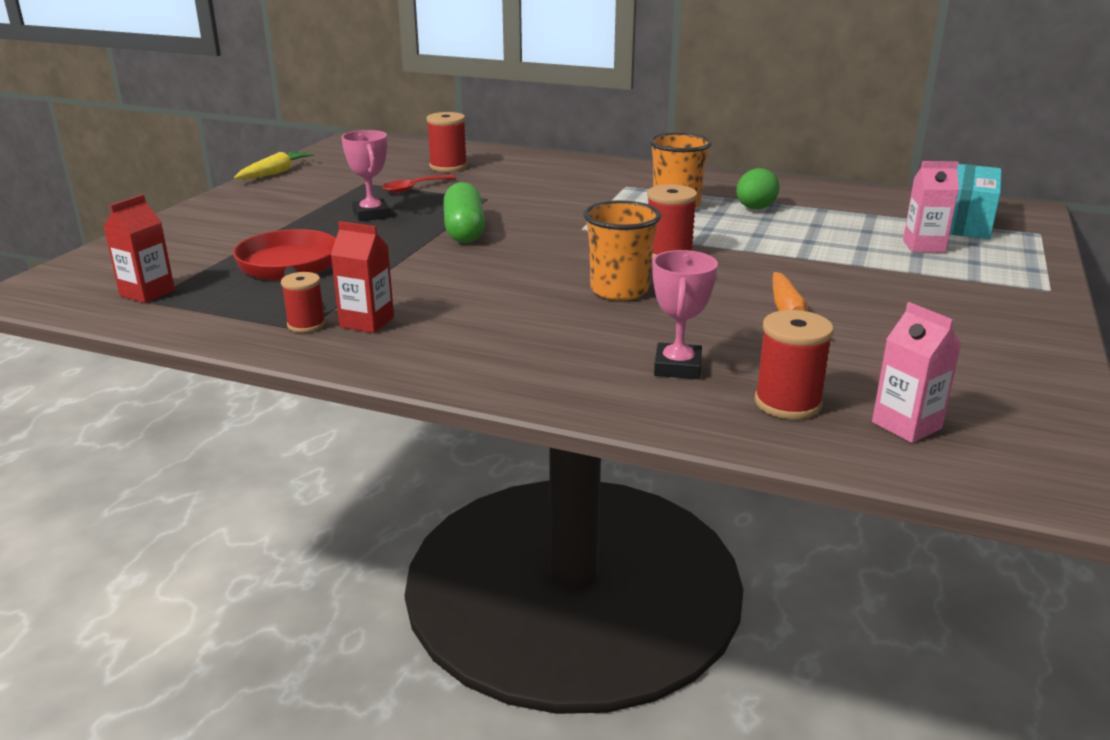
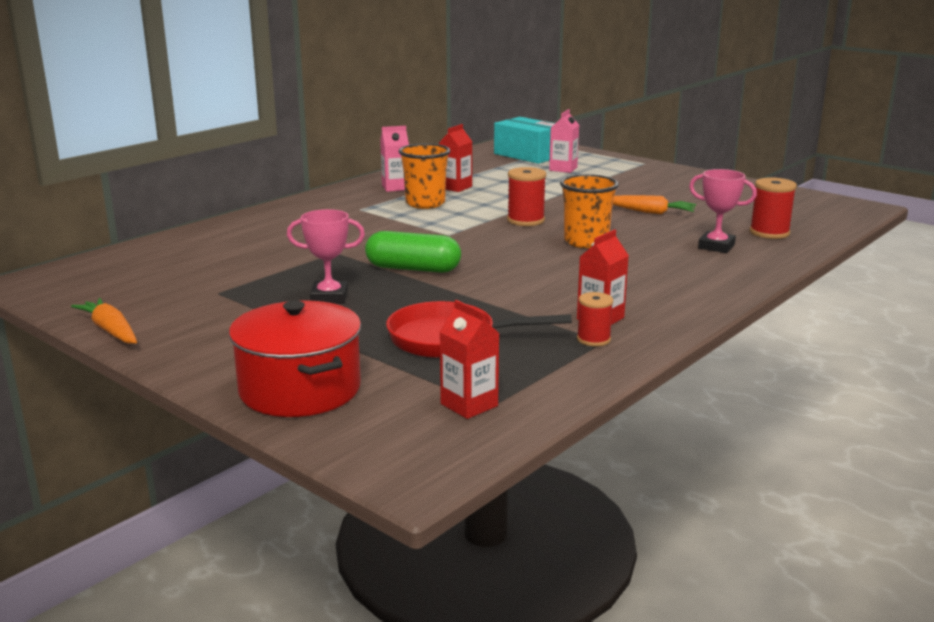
camera: 70 degrees left, 5 degrees down
yellow carrot [234,151,314,179] -> orange carrot [71,298,137,344]
red spoon [382,175,456,193] -> none
red spool [426,112,467,172] -> none
green egg [736,168,779,209] -> red carton [439,124,472,192]
pink carton [872,302,961,443] -> pink carton moved to [380,126,409,192]
none -> red pot [229,301,361,417]

